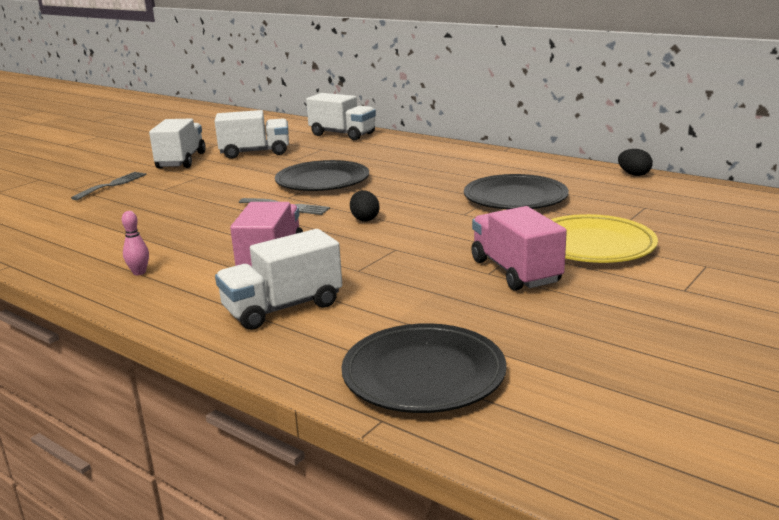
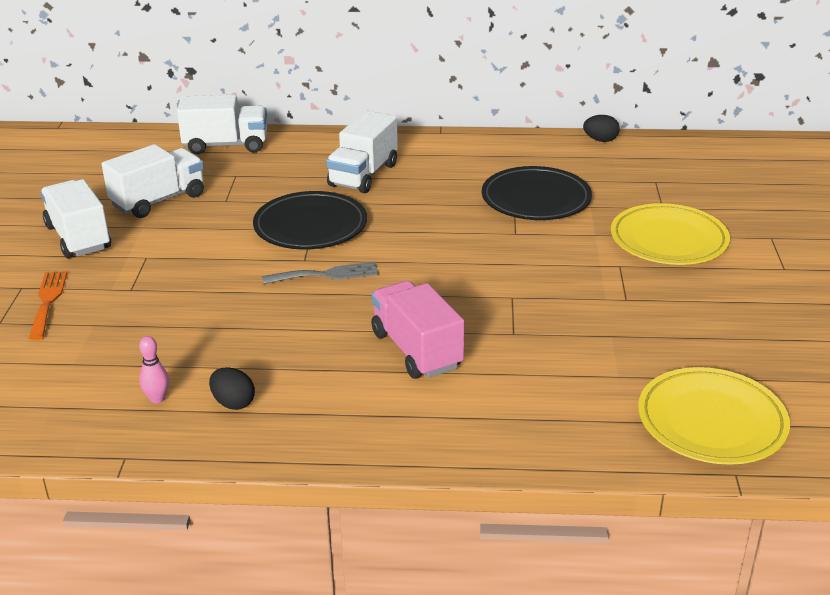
camera: 35 degrees left, 10 degrees up
grey fork [71,172,146,200] -> orange fork [29,271,67,340]
pink bowling pin [122,211,149,275] -> pink bowling pin moved to [139,336,169,404]
white truck [215,229,342,330] -> white truck moved to [326,110,398,193]
black plate [341,323,507,413] -> yellow plate [638,367,790,465]
black egg [350,190,379,221] -> black egg moved to [209,367,255,410]
pink truck [471,206,567,291] -> none

